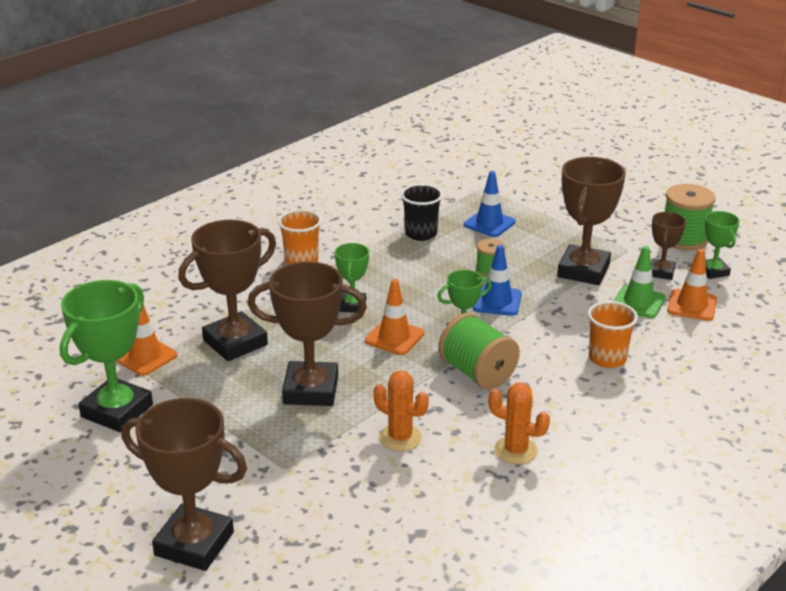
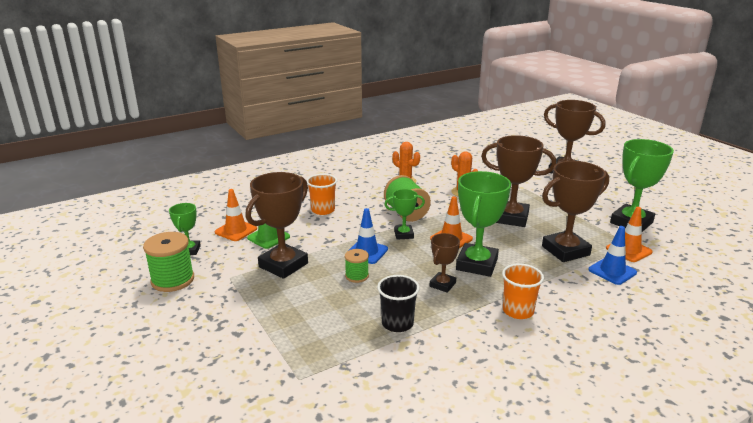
camera: 165 degrees left, 5 degrees down
green trophy [335,243,369,312] -> green trophy [456,171,511,277], size x1.86
blue traffic cone [464,171,516,237] -> blue traffic cone moved to [588,226,637,285]
brown trophy [651,212,686,280] -> brown trophy moved to [430,233,460,293]

